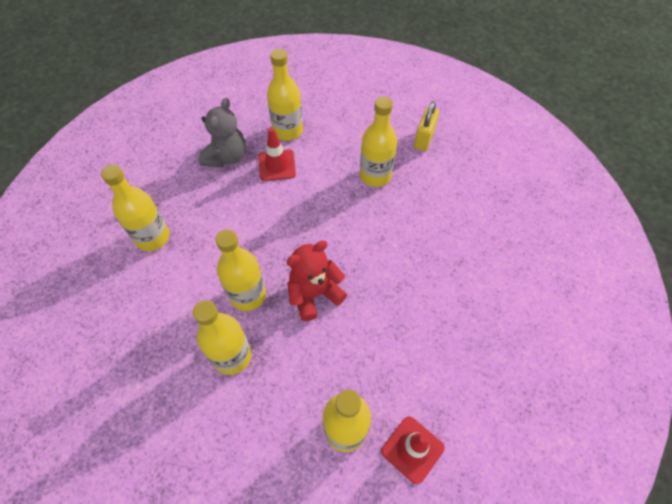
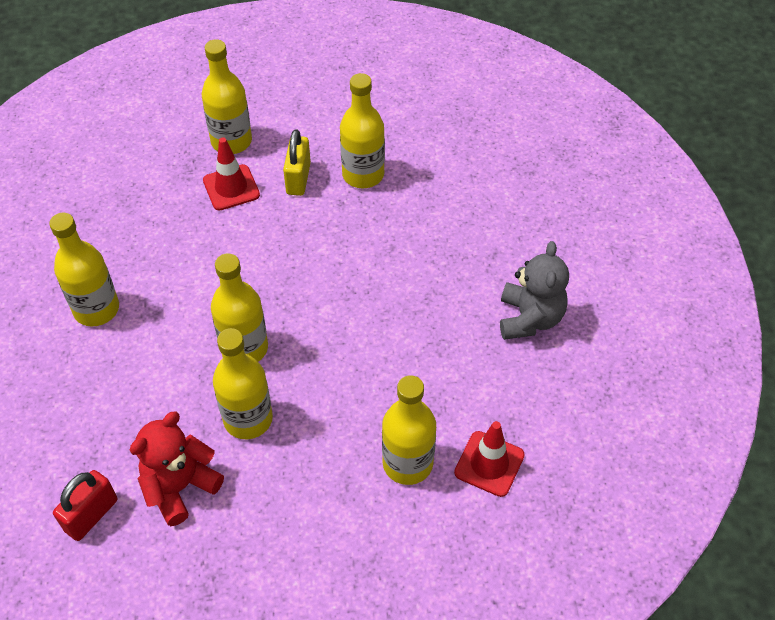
camera: 15 degrees left, 5 degrees down
grey teddy bear [199,98,246,167] -> grey teddy bear moved to [500,241,569,340]
red teddy bear [286,241,347,321] -> red teddy bear moved to [130,411,224,526]
yellow padlock [414,101,439,151] -> yellow padlock moved to [283,129,311,196]
none -> red padlock [53,470,118,541]

